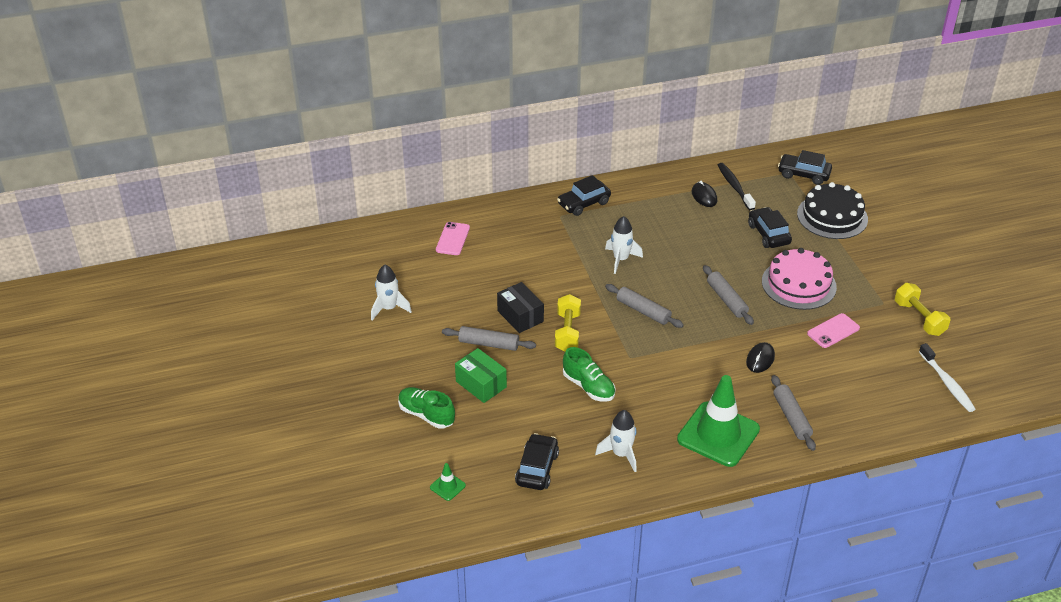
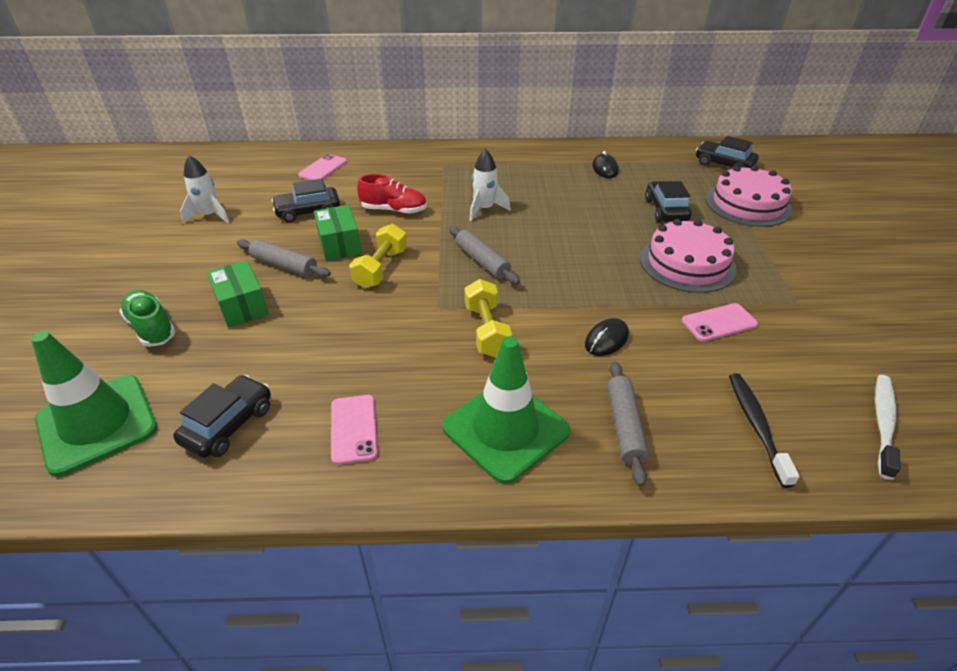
camera: 15 degrees right, 0 degrees up
green traffic cone [430,463,466,501] -> green traffic cone [31,331,157,477], size x2.47
black box [497,282,544,333] -> green box [314,205,361,260]
black car [557,175,611,216] -> black car moved to [271,178,340,223]
green shoe [563,347,616,402] -> none
white rocket [595,410,637,472] -> pink phone [331,395,378,465]
grey rolling pin [703,265,754,325] -> none
black toothbrush [718,163,756,211] -> black toothbrush moved to [729,373,800,488]
black cake [797,182,868,239] -> pink cake [706,165,792,227]
yellow dumbbell [895,283,950,336] -> yellow dumbbell moved to [465,279,512,357]
white toothbrush [919,343,975,412] -> white toothbrush turned 150 degrees counterclockwise [875,375,901,480]
none -> red shoe [357,174,427,214]

